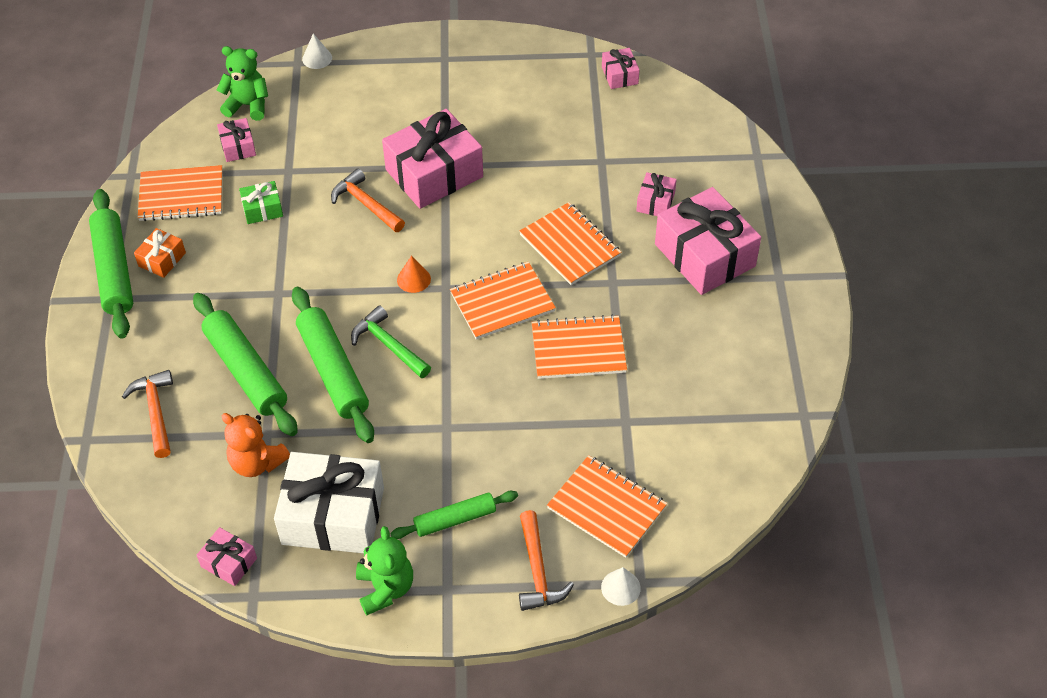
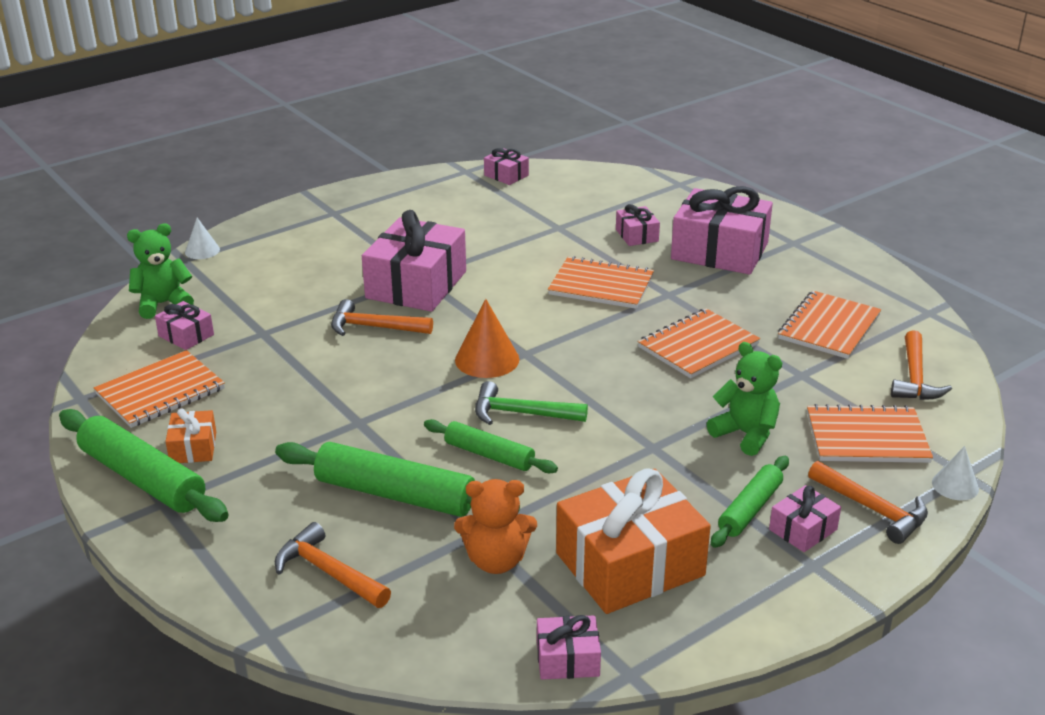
camera: 35 degrees left, 20 degrees down
green gift [239,181,283,224] -> none
white gift [274,452,384,553] -> orange gift [556,468,711,614]
green rolling pin [292,287,374,443] -> green rolling pin [424,419,558,473], size x0.60
green teddy bear [356,526,413,616] -> green teddy bear moved to [707,342,782,456]
orange cone [397,255,431,293] -> orange cone [455,299,520,378], size x1.63
orange notebook [450,262,556,340] -> orange notebook moved to [778,291,881,359]
none -> pink gift [769,485,841,552]
none -> orange hammer [891,330,952,400]

